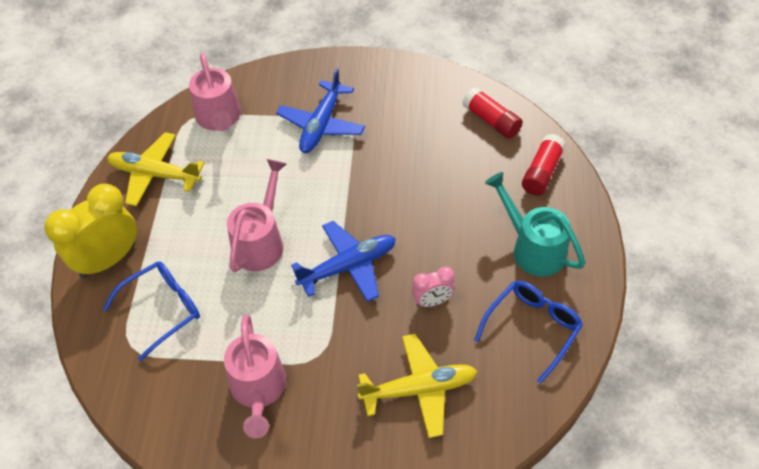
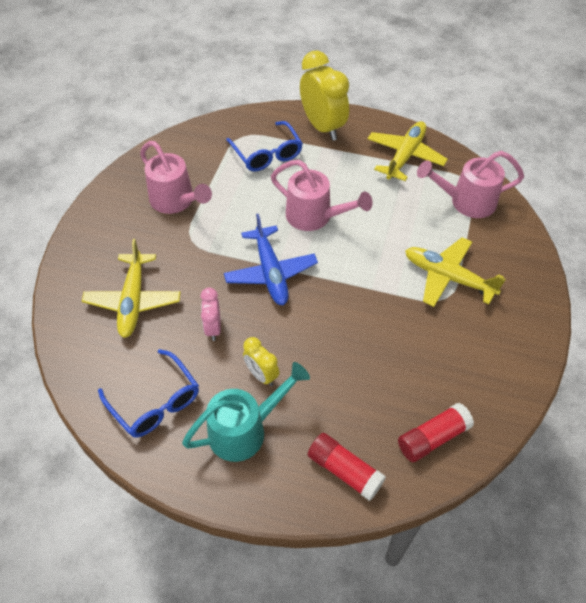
camera: 100 degrees right, 0 degrees up
pink watering can [224,314,286,438] -> pink watering can turned 135 degrees counterclockwise [140,141,212,214]
blue plane [276,68,365,153] -> yellow plane [405,237,506,307]
none -> yellow clock [243,337,279,386]

